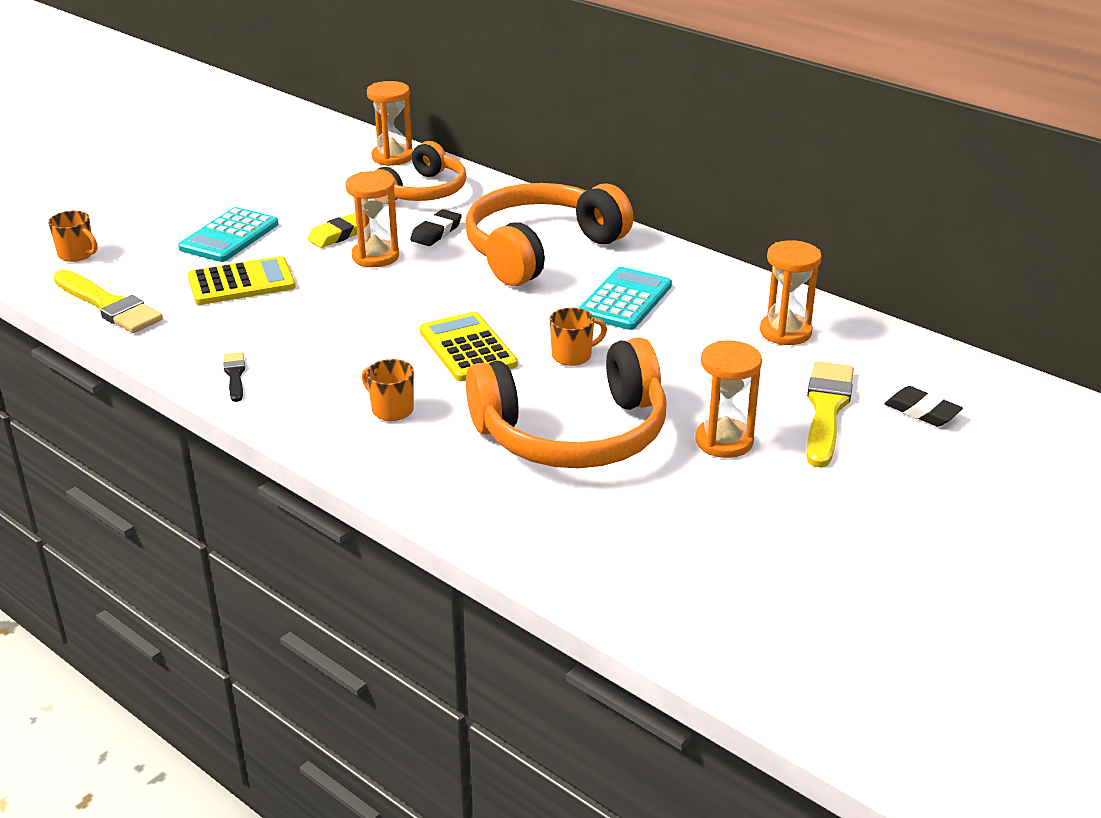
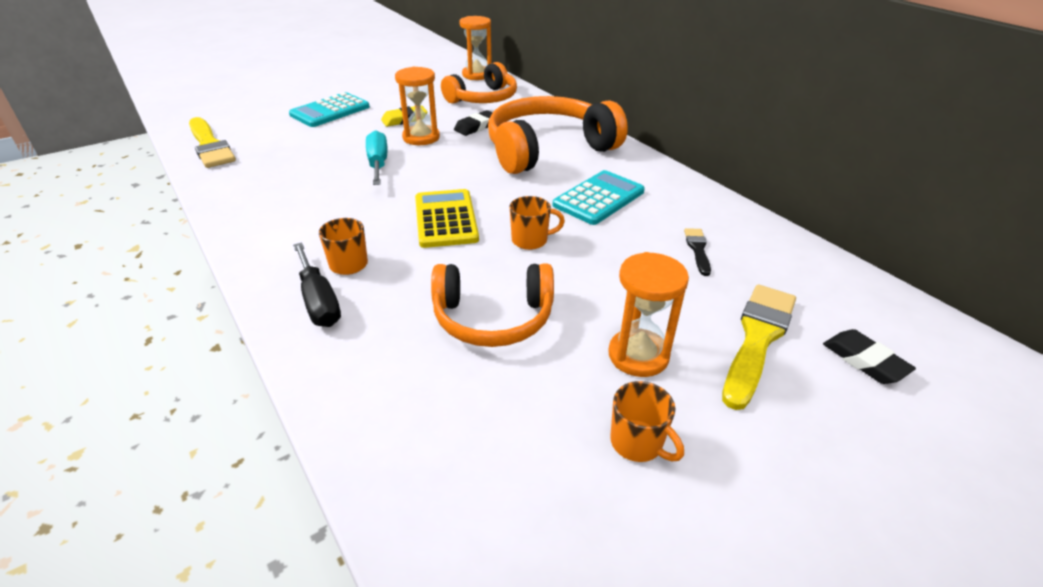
camera: 15 degrees right, 5 degrees up
orange mug [48,211,98,262] -> orange mug moved to [610,381,684,462]
yellow calculator [188,256,296,305] -> none
black brush [223,352,245,402] -> black brush moved to [684,228,711,276]
orange headphones [466,337,667,468] -> orange headphones [431,263,554,347], size x0.65
orange hourglass [760,240,822,345] -> none
none -> black screwdriver [293,242,341,327]
none -> turquoise screwdriver [366,130,387,185]

